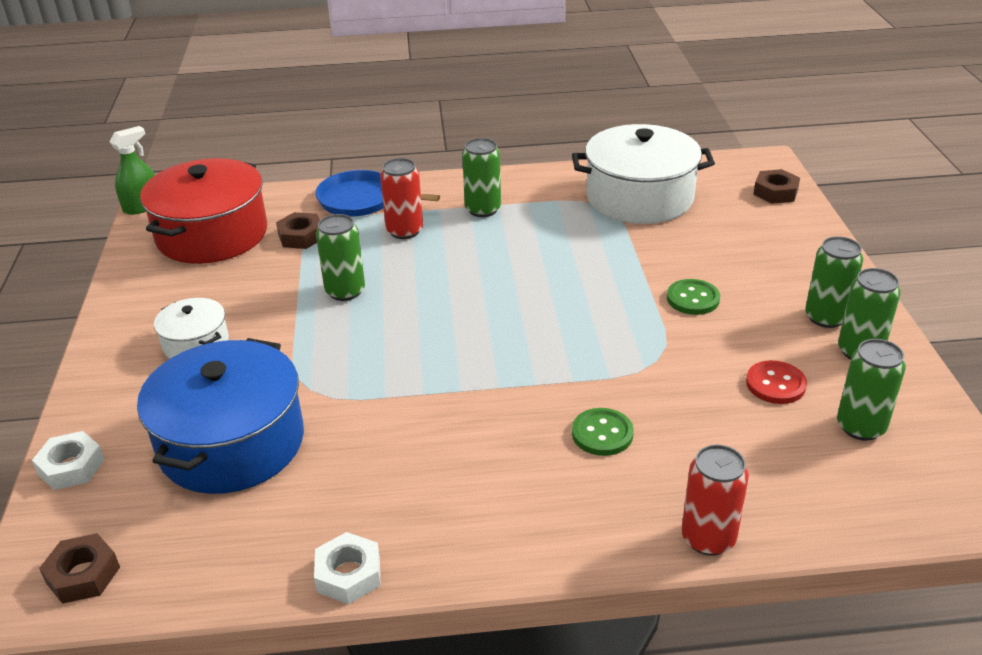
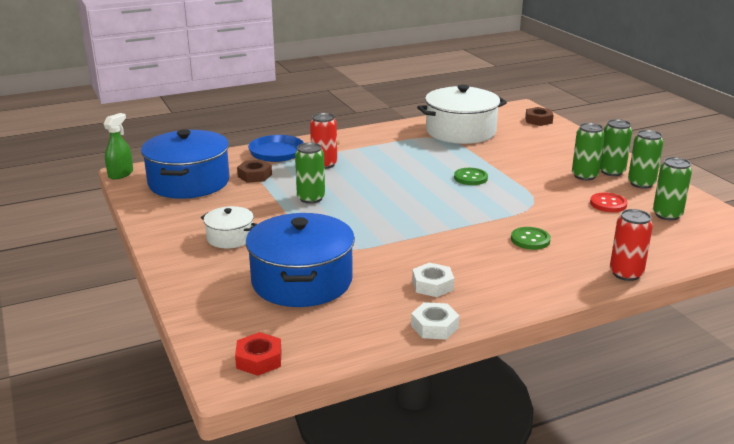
camera: 20 degrees left, 10 degrees down
white nut [32,431,105,490] -> white nut moved to [412,263,454,297]
brown nut [39,533,120,604] -> red nut [235,332,282,376]
red pot [140,158,268,264] -> blue pot [141,129,230,199]
green can [462,138,501,217] -> green can moved to [572,123,605,180]
green button [667,279,720,315] -> green button moved to [454,168,488,185]

